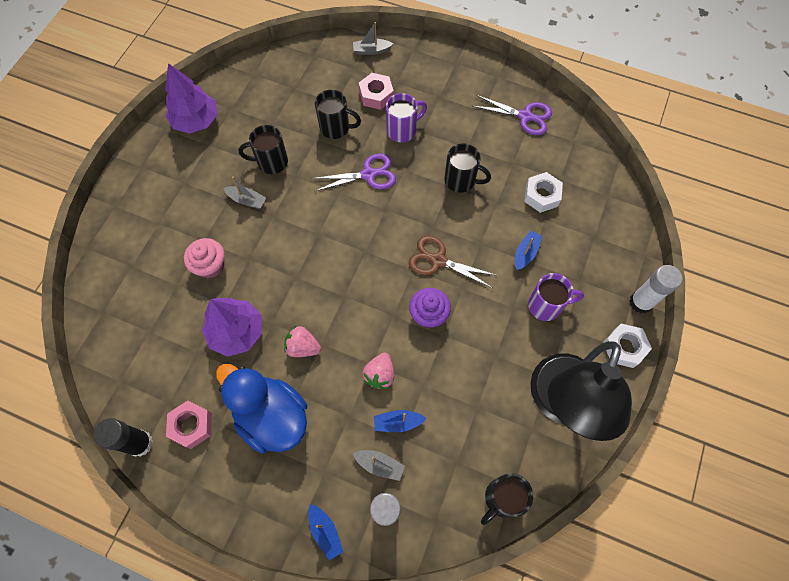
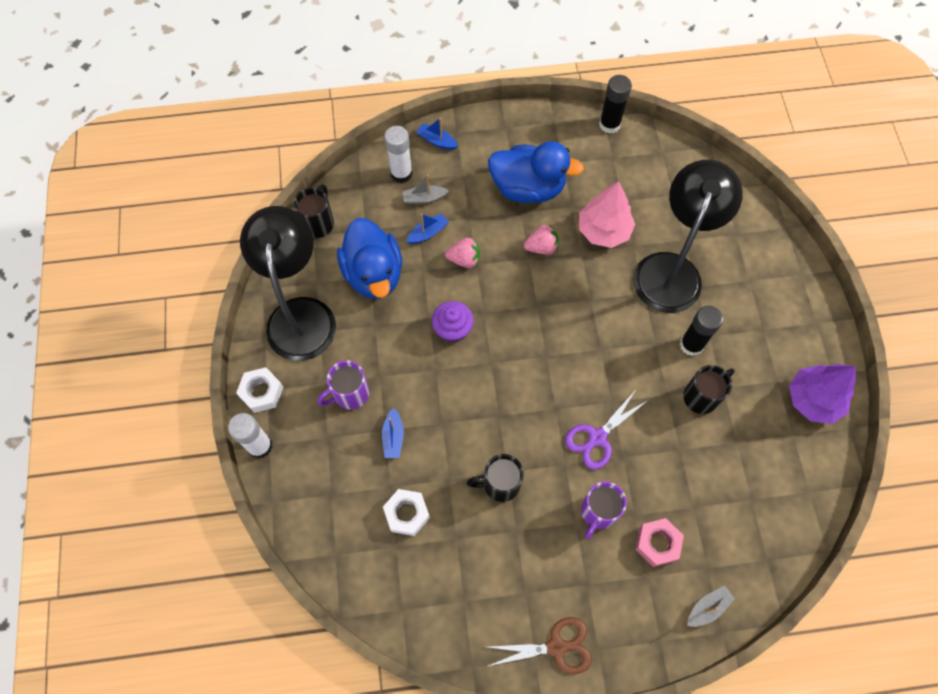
camera: 150 degrees right, 0 degrees up
pink nut [166,401,212,449] -> none
pink cupcake [184,238,225,278] -> black lamp [633,160,743,313]
purple tree [202,298,262,357] -> pink tree [579,181,635,248]
grey boat [223,177,266,209] -> black glue stick [680,306,723,356]
black mug [315,90,361,139] -> none
pink strawberry [363,353,394,389] -> pink strawberry turned 105 degrees clockwise [445,238,480,268]
brown scissors [409,236,498,288] -> brown scissors moved to [488,617,592,674]
purple scissors [472,95,552,135] -> none
none -> blue duck [337,218,402,299]

